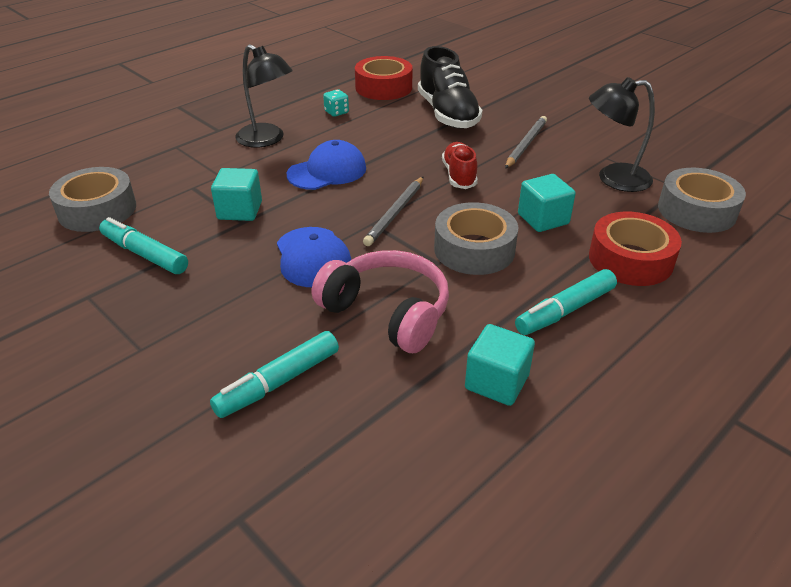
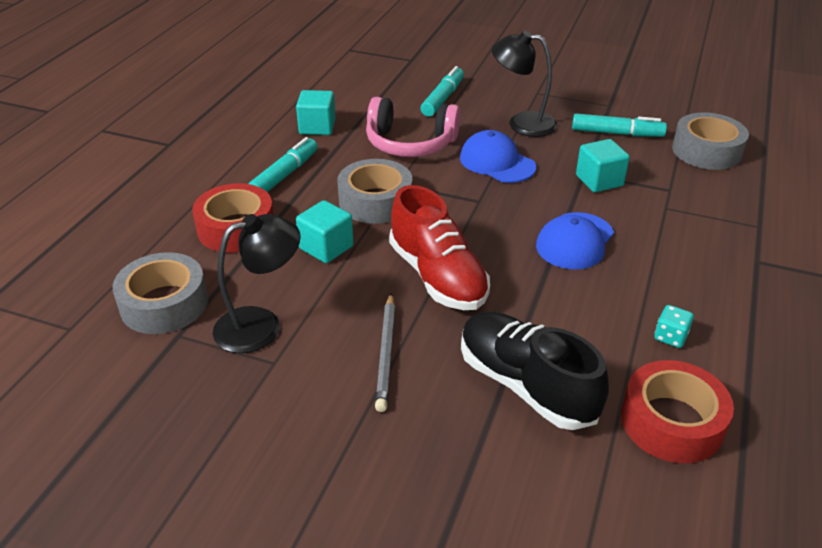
camera: 155 degrees right, 0 degrees up
black lamp [235,44,293,148] -> black lamp moved to [492,30,558,137]
grey pencil [363,177,423,246] -> none
red shoe [442,142,478,189] -> red shoe [389,185,490,310], size x1.65

